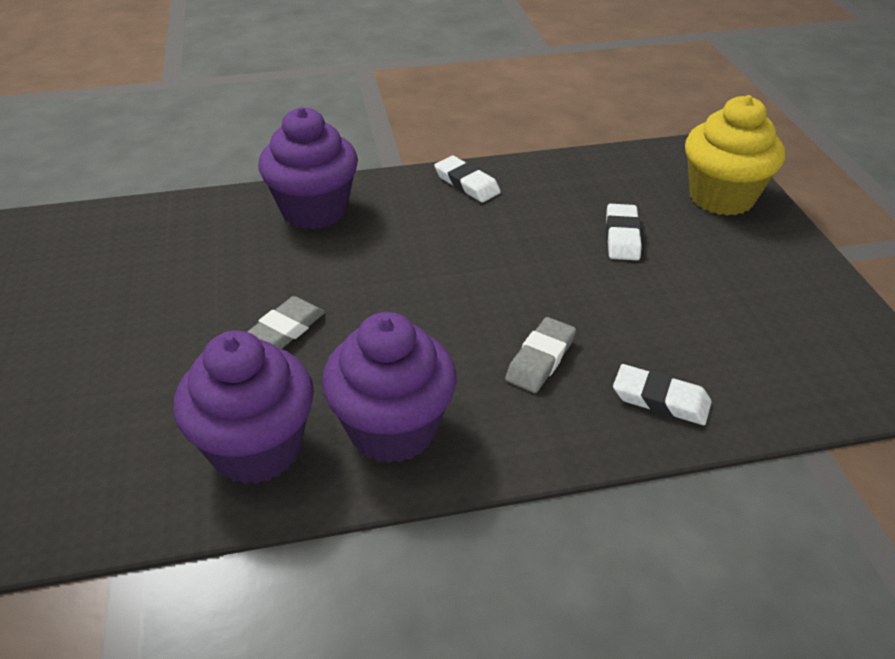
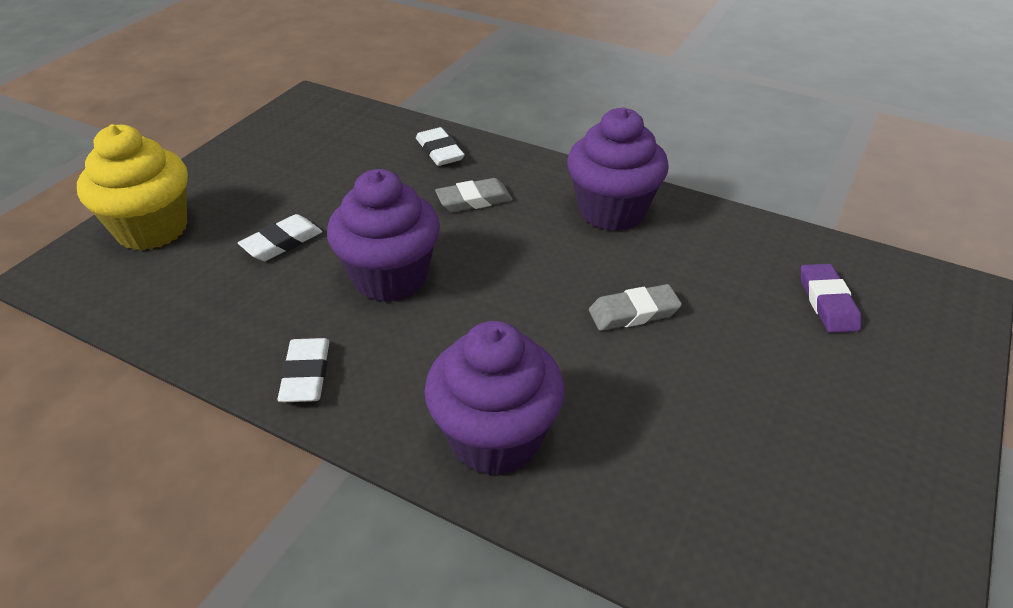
camera: 140 degrees left, 0 degrees up
purple cupcake [174,331,314,484] -> purple cupcake moved to [327,169,440,302]
none -> purple eraser [801,264,861,333]

